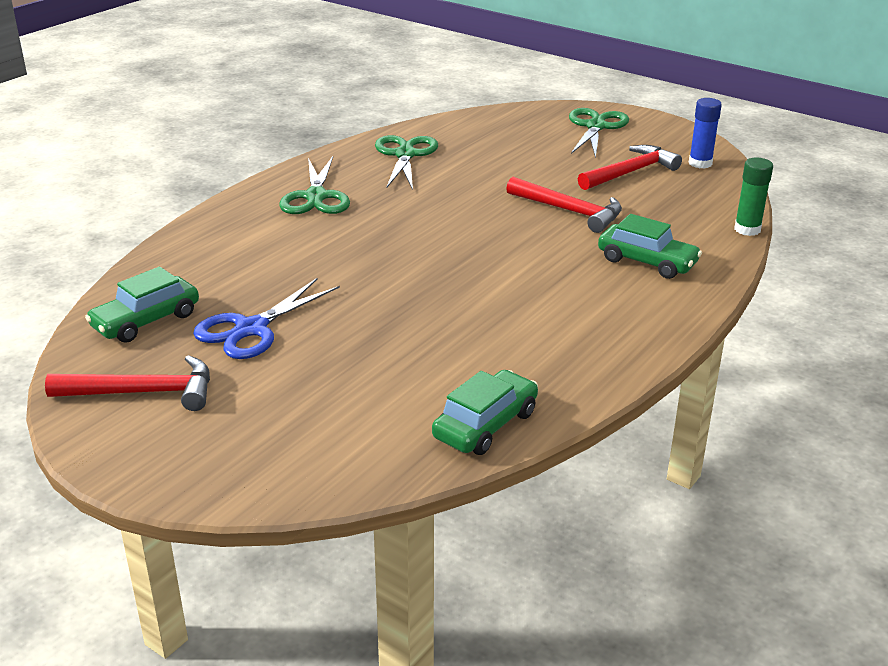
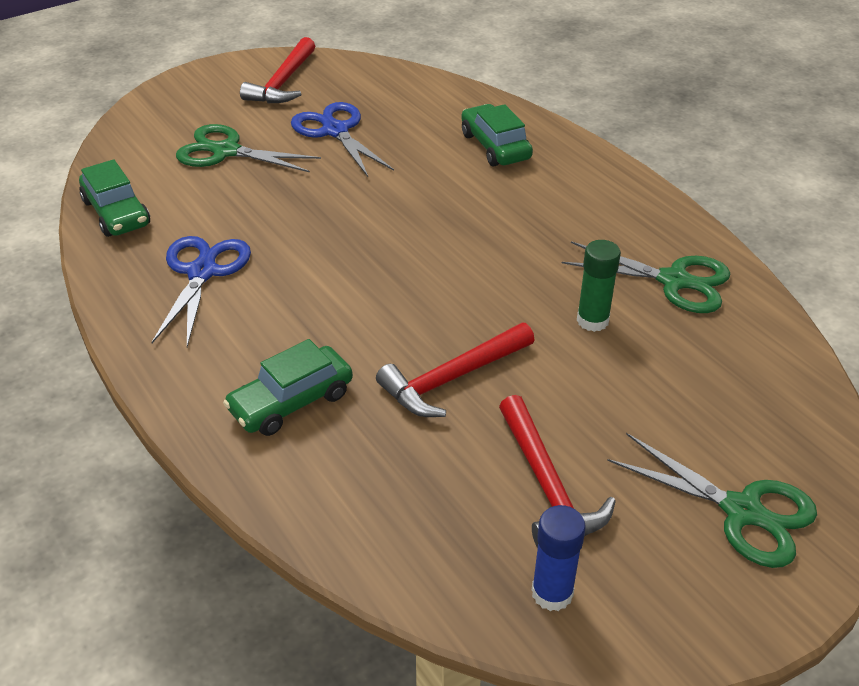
camera: 110 degrees right, 10 degrees up
green car [85,267,199,343] -> green car moved to [461,104,533,166]
green scissors [279,156,350,214] -> green scissors moved to [176,124,321,173]
green glue stick [734,158,773,236] -> green glue stick moved to [577,240,621,332]
none -> blue scissors [151,236,251,347]

